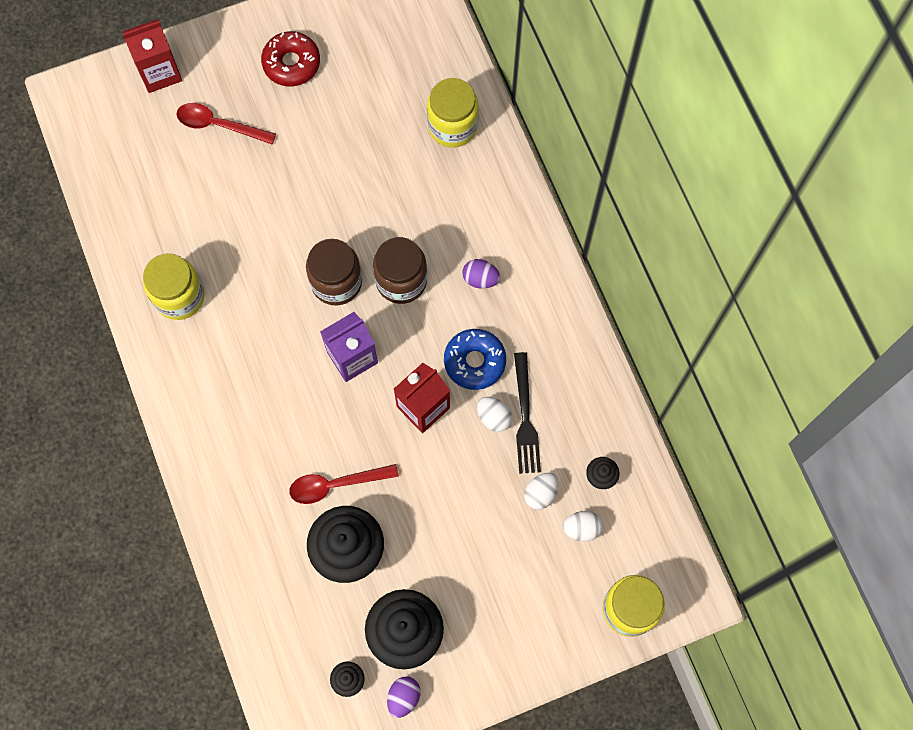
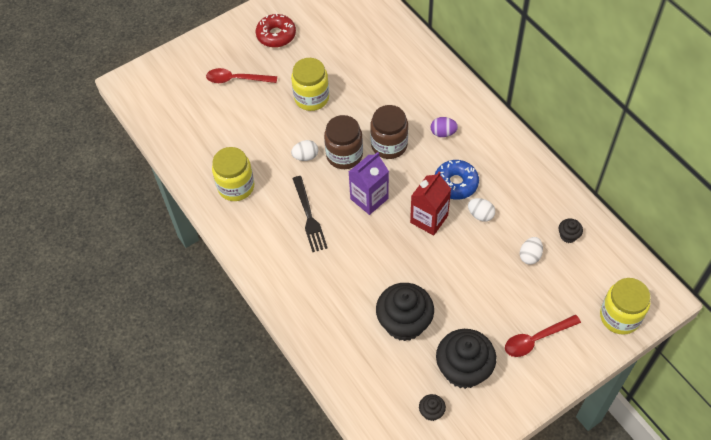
camera: 10 degrees left, 15 degrees down
red carton [123,19,182,93] -> none
red spoon [289,464,399,504] -> red spoon moved to [505,315,581,357]
purple egg [387,677,421,718] -> none
yellow jar [427,78,479,148] -> yellow jar moved to [291,58,329,111]
black fork [514,352,541,474] -> black fork moved to [292,176,327,252]
white egg [562,511,603,542] -> white egg moved to [291,140,318,161]

